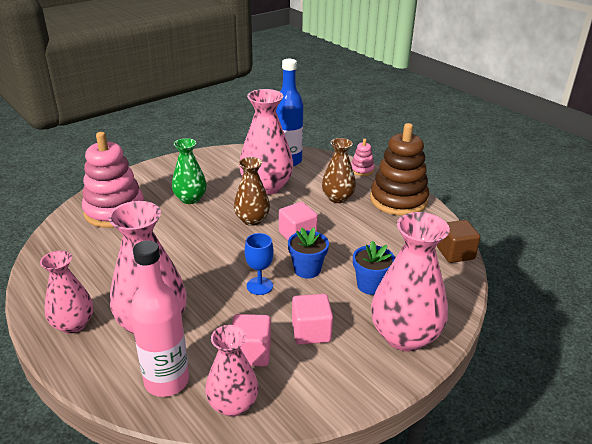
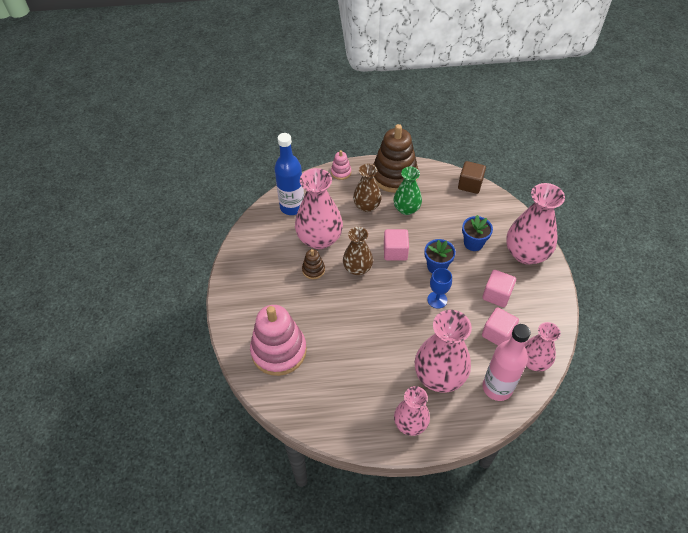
camera: 55 degrees left, 20 degrees up
green vase [172,138,207,204] -> green vase moved to [393,167,422,215]
none -> brown stacking toy [302,249,325,279]

